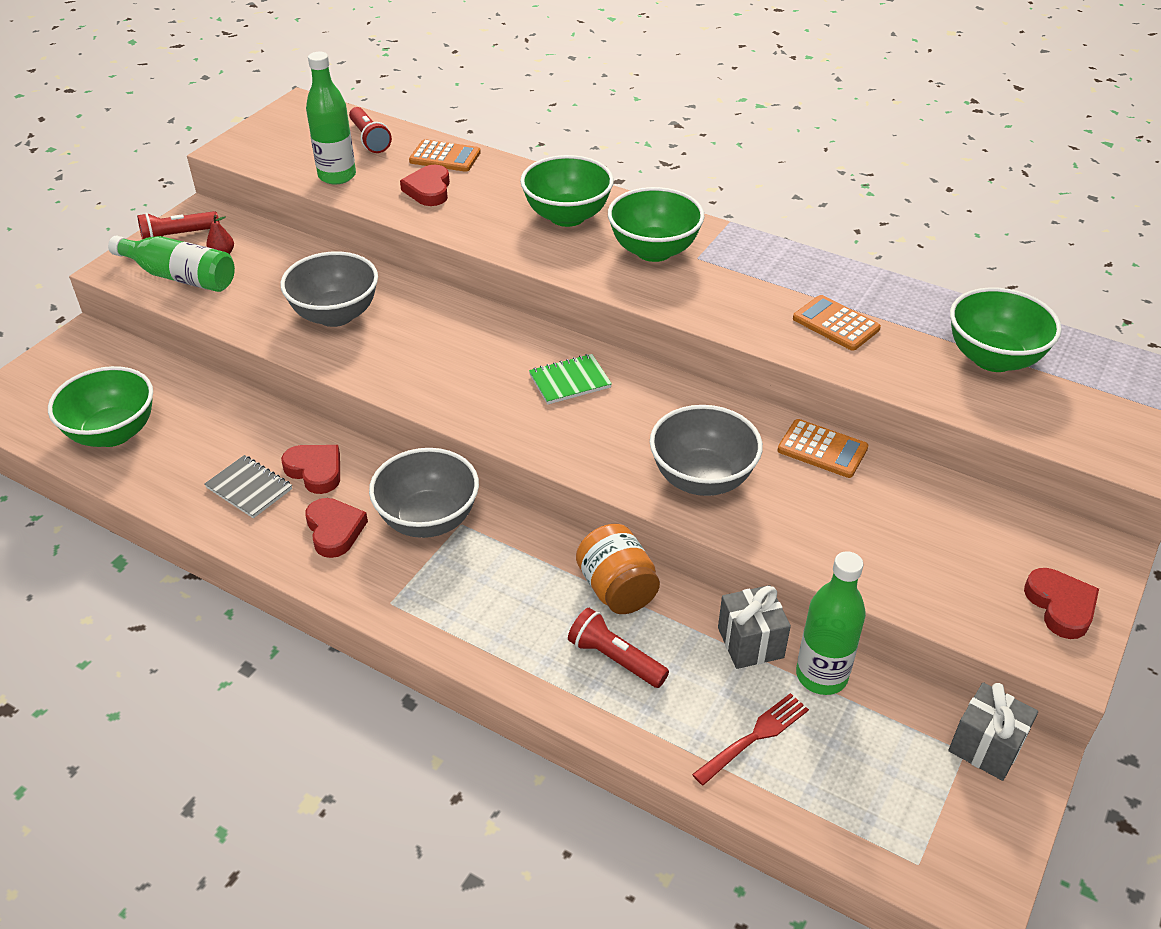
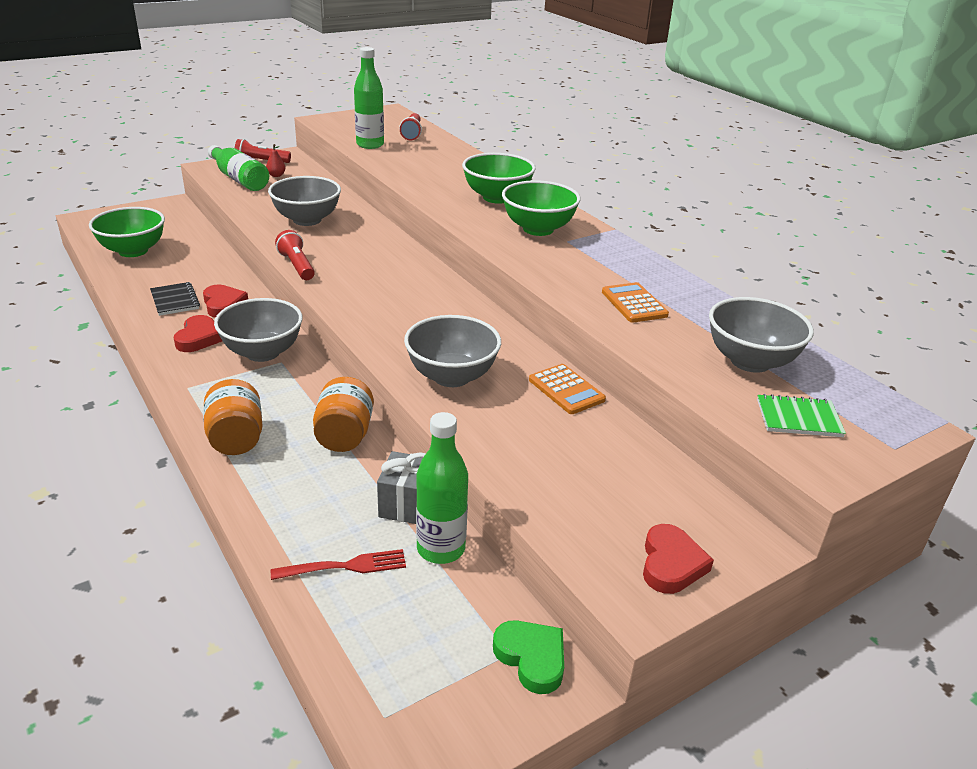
camera: 25 degrees right, 10 degrees down
grey notebook [204,455,292,518] -> black notebook [150,282,200,316]
red heart [400,165,450,206] -> none
orange calculator [409,139,481,172] -> none
green notebook [529,354,612,405] -> green notebook moved to [757,394,846,437]
red flashlight [568,608,669,688] -> red flashlight moved to [275,230,315,280]
grey gift [948,682,1038,781] -> green heart [493,620,564,694]
green bowl [950,288,1062,372] -> grey bowl [709,297,814,373]
none -> orange jar [203,379,263,455]

